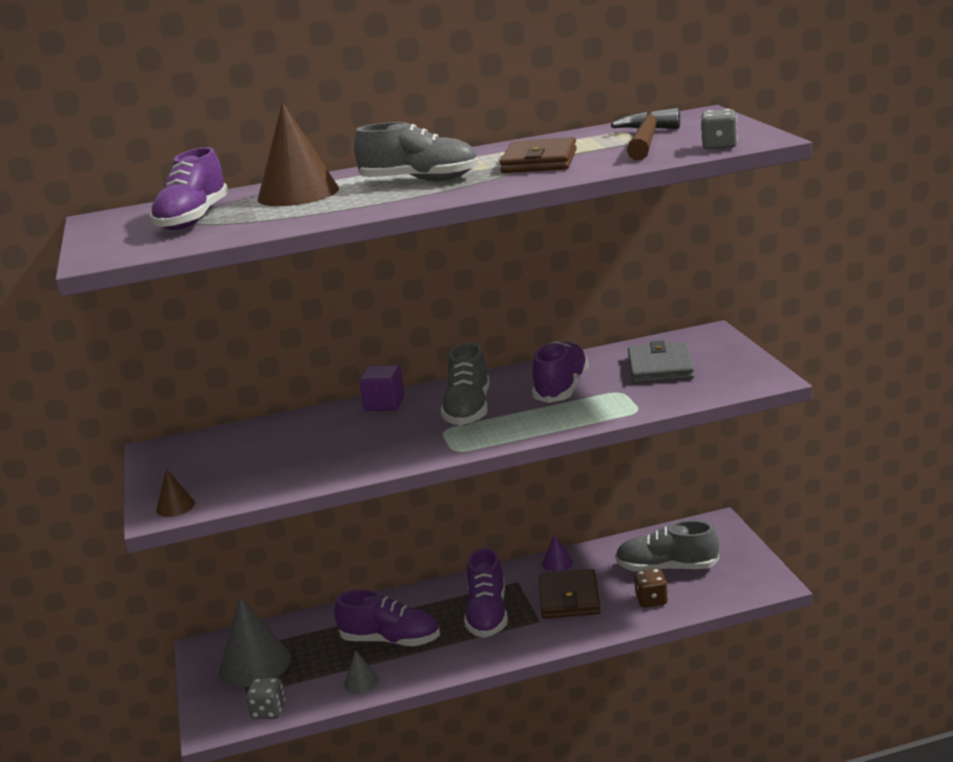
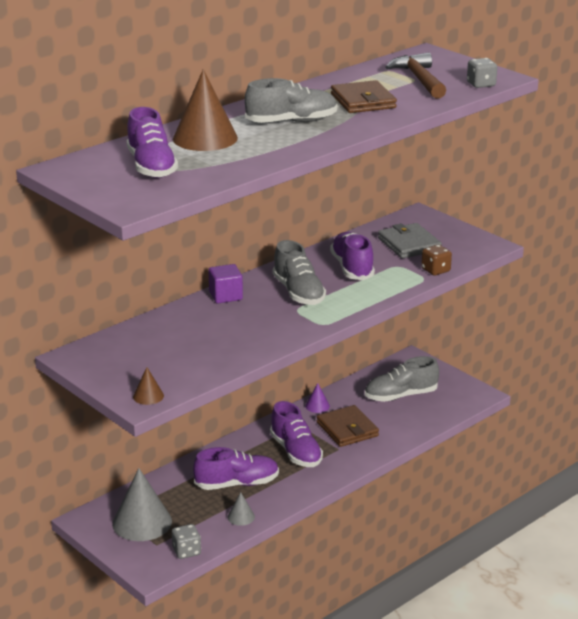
camera: 30 degrees left, 5 degrees up
brown dice [634,568,668,607] -> brown dice moved to [421,245,452,276]

